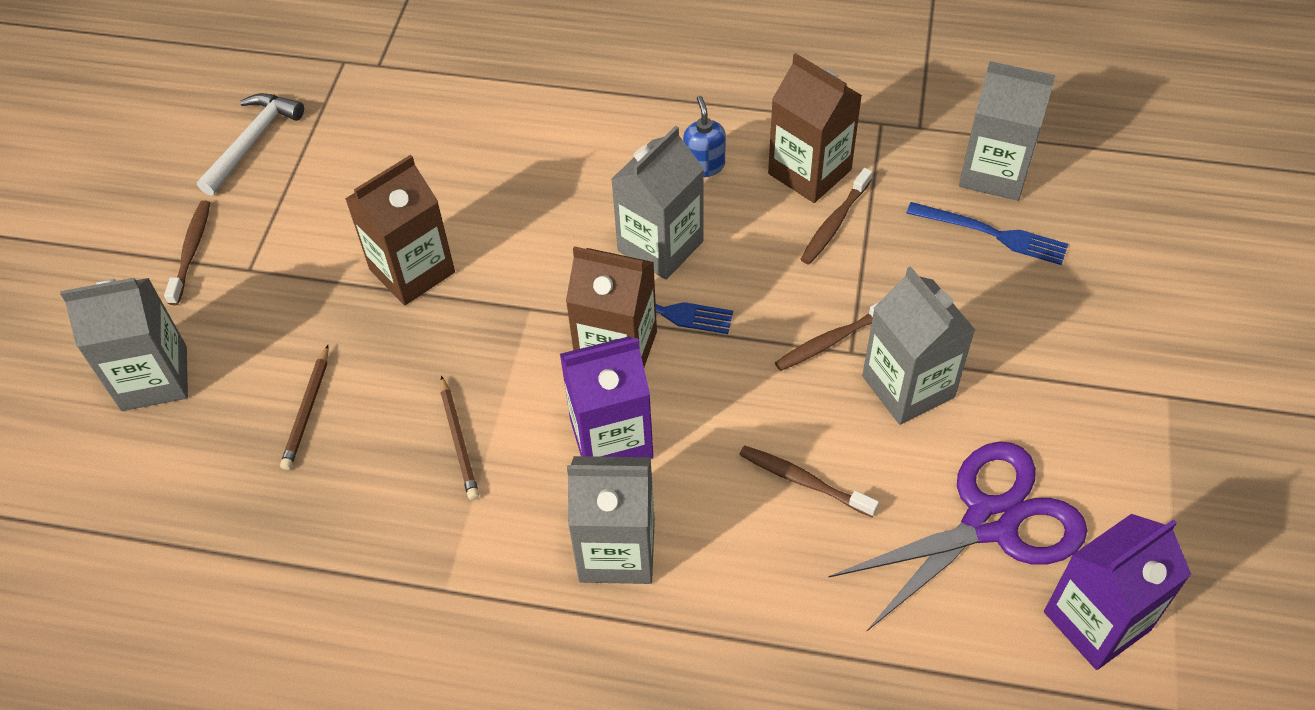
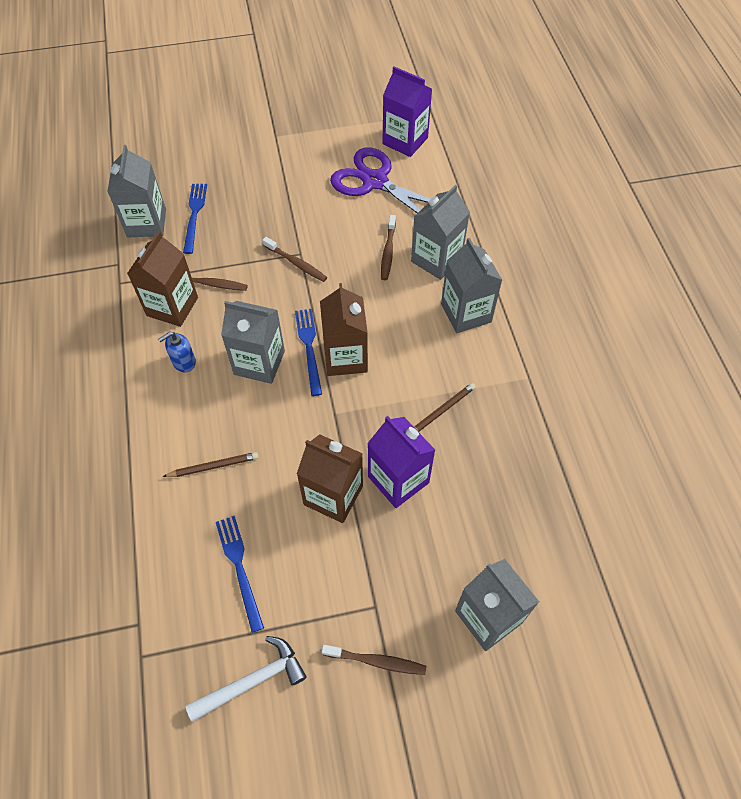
camera: 115 degrees left, 5 degrees up
brown toothbrush [164,200,210,305] -> brown toothbrush turned 150 degrees counterclockwise [322,645,426,675]
white hammer [197,93,304,196] -> white hammer turned 150 degrees clockwise [185,636,307,722]
brown pencil [280,345,329,470] -> brown pencil moved to [162,452,258,477]
purple carton [560,336,654,459] -> purple carton moved to [367,416,435,508]
grey carton [862,266,975,425] -> grey carton moved to [411,185,470,280]
none -> blue fork [216,516,264,633]

